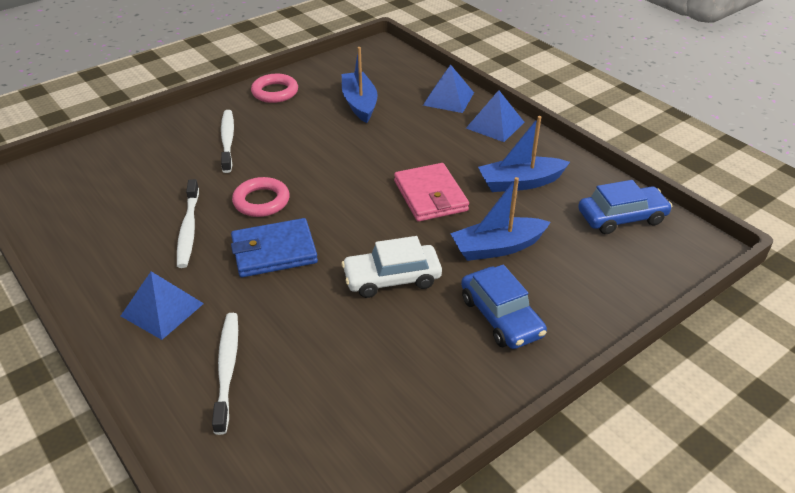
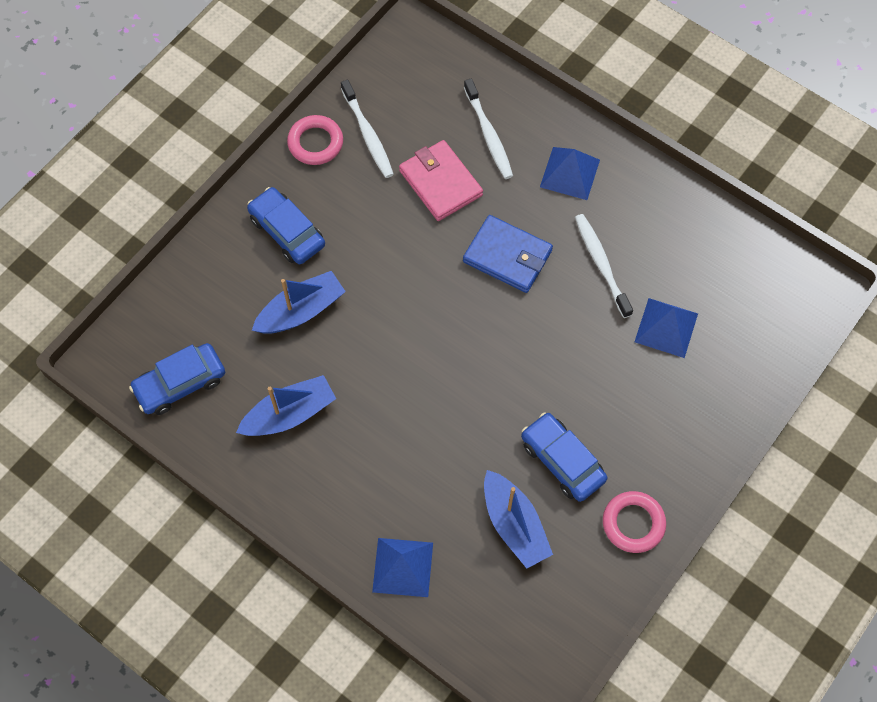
camera: 165 degrees right, 25 degrees up
white toothbrush [221,110,234,173] -> white toothbrush moved to [341,80,394,178]
blue wallet [231,218,318,277] -> blue wallet turned 60 degrees clockwise [463,215,553,293]
pink ring [232,177,290,217] -> pink ring moved to [287,115,343,165]
white car [342,236,442,298] -> none
pink wallet [394,163,469,222] -> pink wallet moved to [399,140,483,221]
blue pyramid [466,90,525,142] -> blue pyramid moved to [635,298,698,358]
none -> blue car [521,413,607,502]

